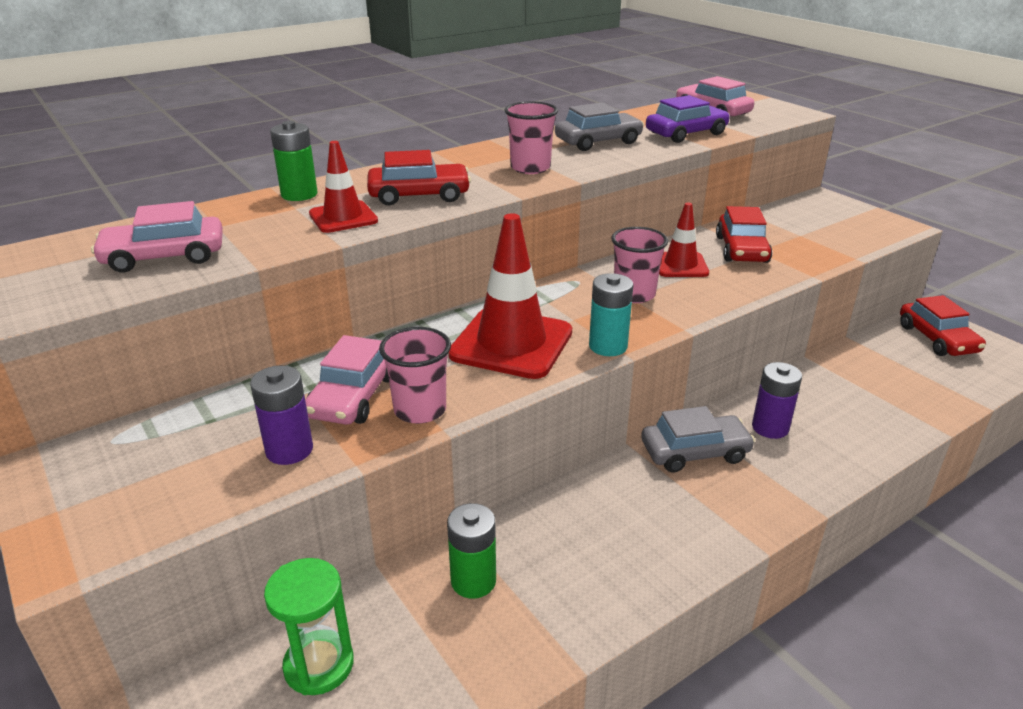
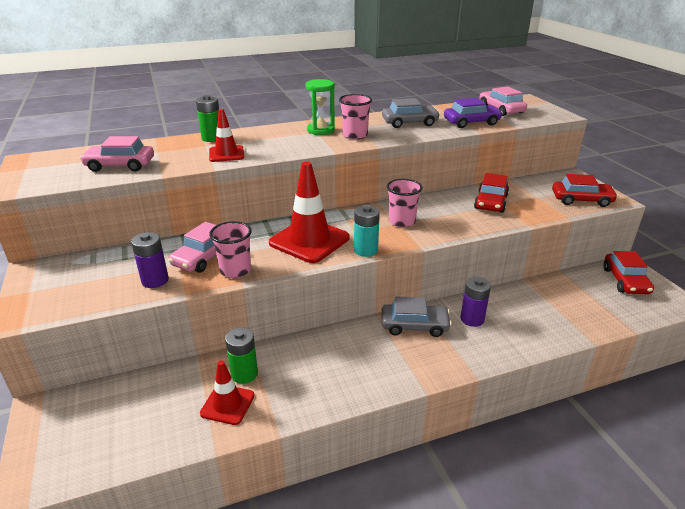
camera: 15 degrees right, 0 degrees up
green hourglass [264,558,354,695] -> green hourglass moved to [305,79,335,135]
red car [367,150,471,206] -> red car moved to [552,174,618,207]
red traffic cone [659,202,709,277] -> red traffic cone moved to [200,360,255,425]

